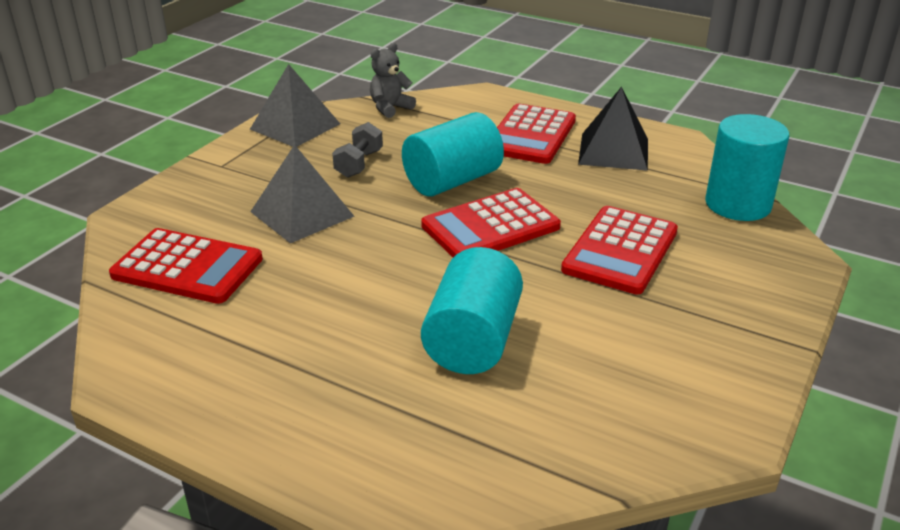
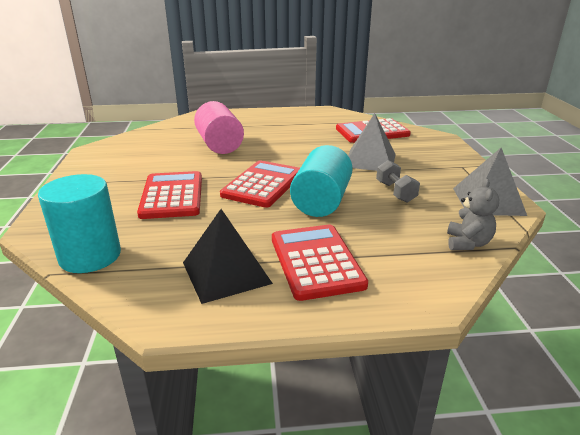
camera: 145 degrees right, 5 degrees down
turquoise cylinder [421,247,523,374] -> pink cylinder [194,101,244,154]

